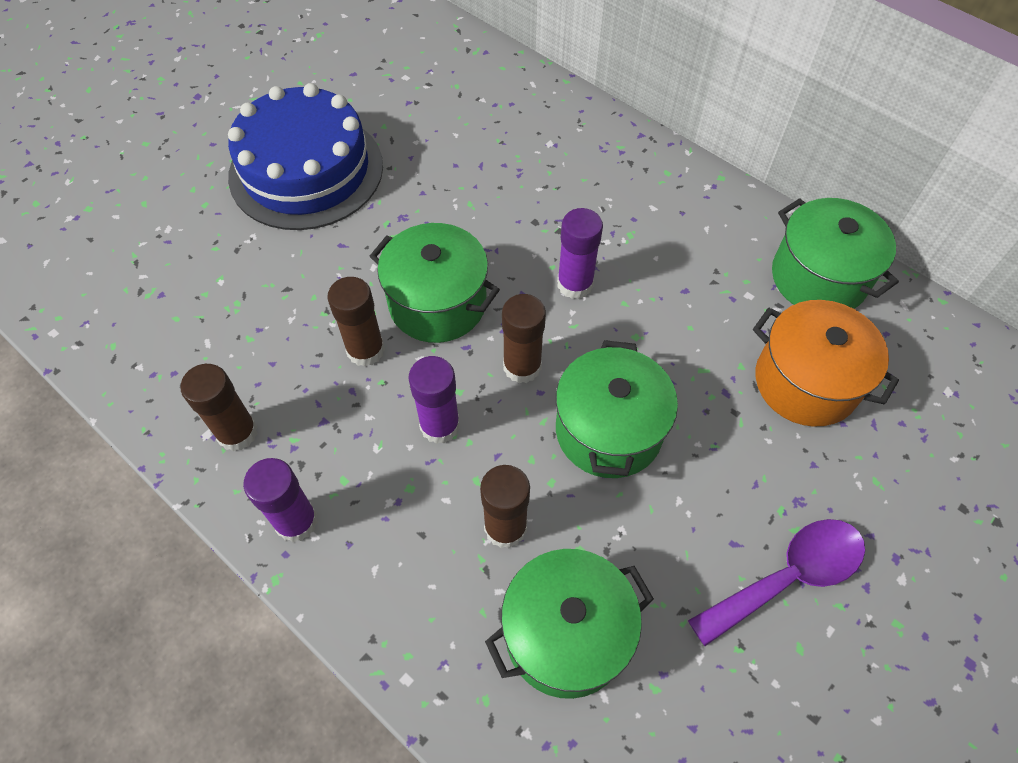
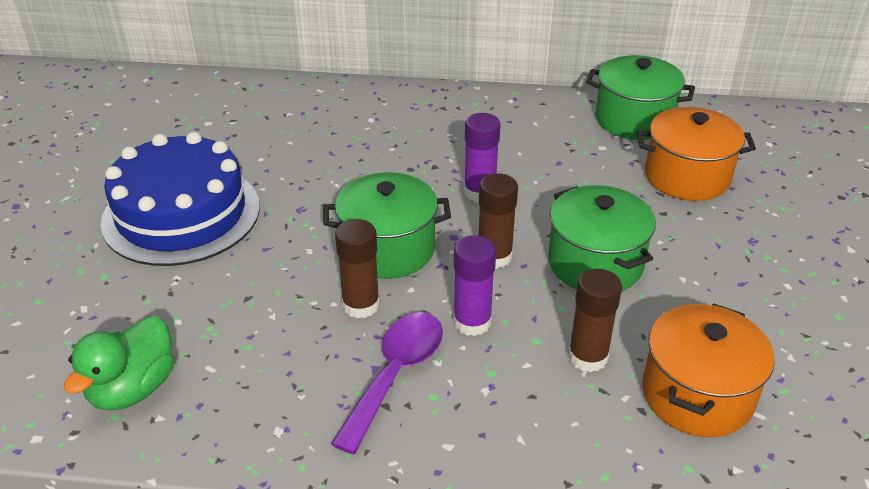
camera: 35 degrees left, 20 degrees down
brown glue stick [181,364,258,451] -> none
purple glue stick [243,458,318,542] -> none
green pot [485,549,654,699] -> orange pot [642,303,775,437]
purple spoon [688,519,865,646] -> purple spoon moved to [331,312,443,454]
none -> green duck [64,316,174,410]

